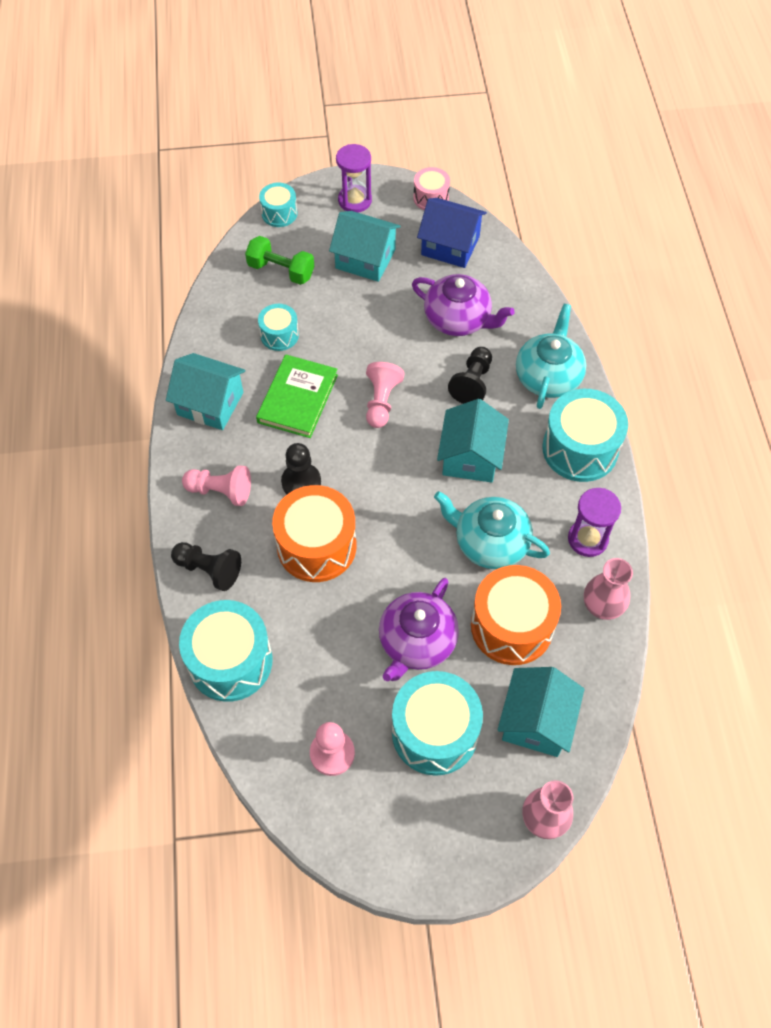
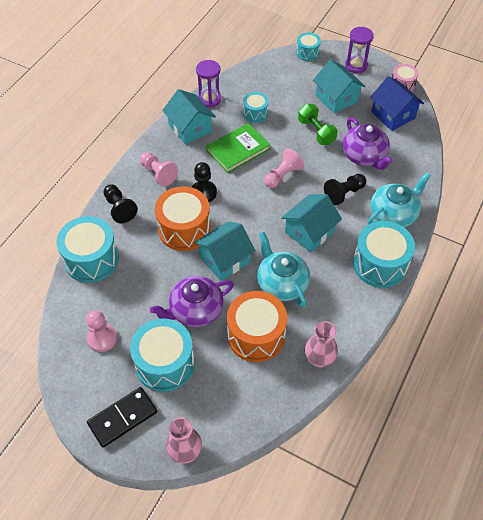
camera: 35 degrees right, 5 degrees down
green dumbbell [245,236,314,285] -> green dumbbell moved to [298,104,338,145]
turquoise house [497,667,585,757] -> turquoise house moved to [194,222,256,281]
purple hourglass [568,488,621,557] -> purple hourglass moved to [196,60,221,108]
none -> black domino [87,387,157,448]

